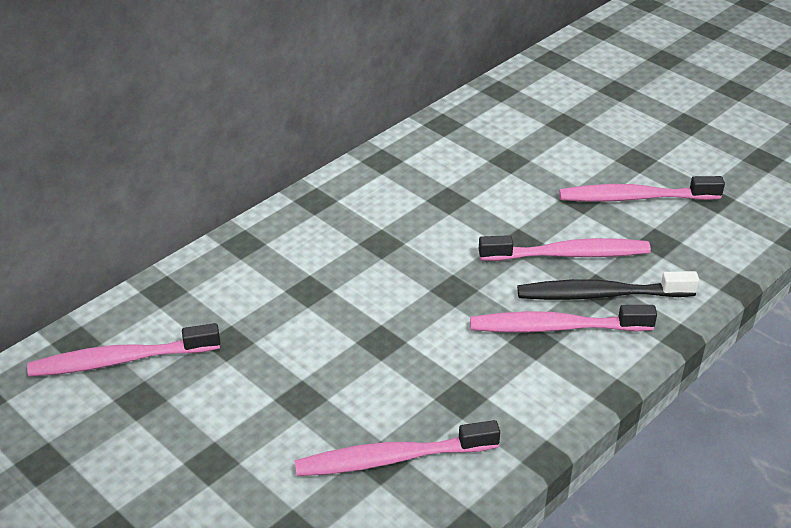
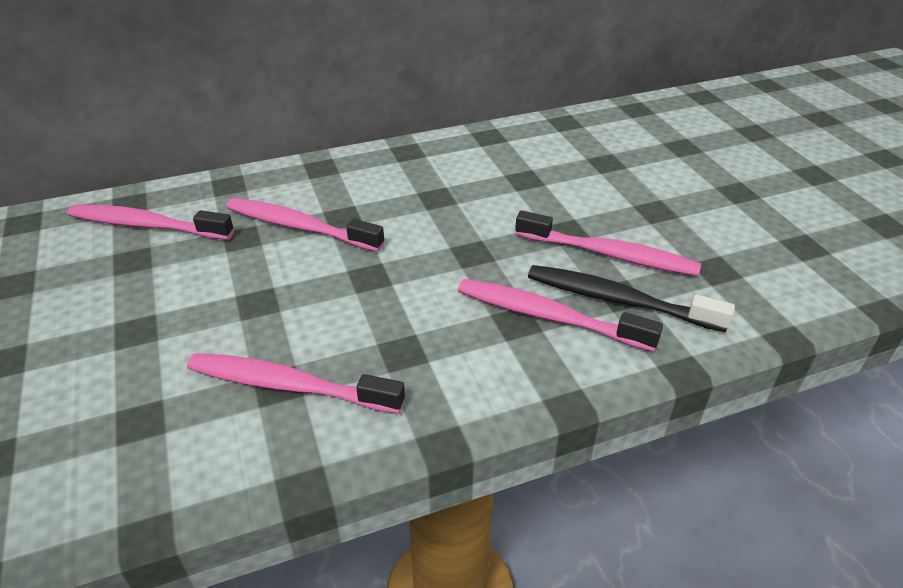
camera: 25 degrees right, 0 degrees up
pink toothbrush [559,176,725,202] -> pink toothbrush moved to [226,198,384,252]

